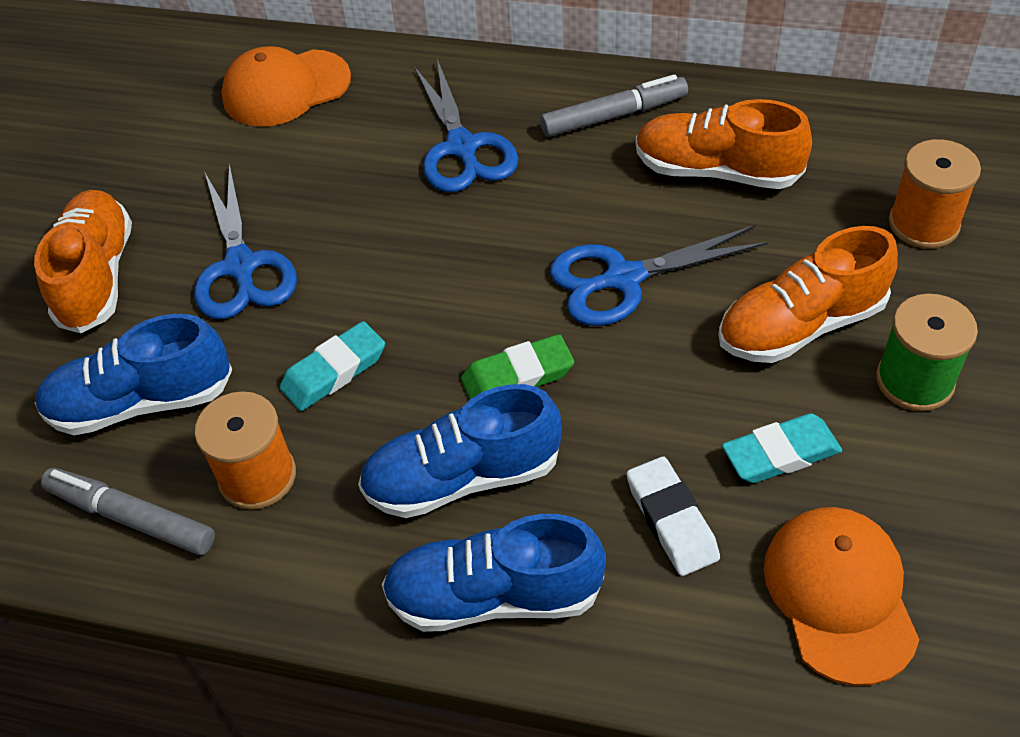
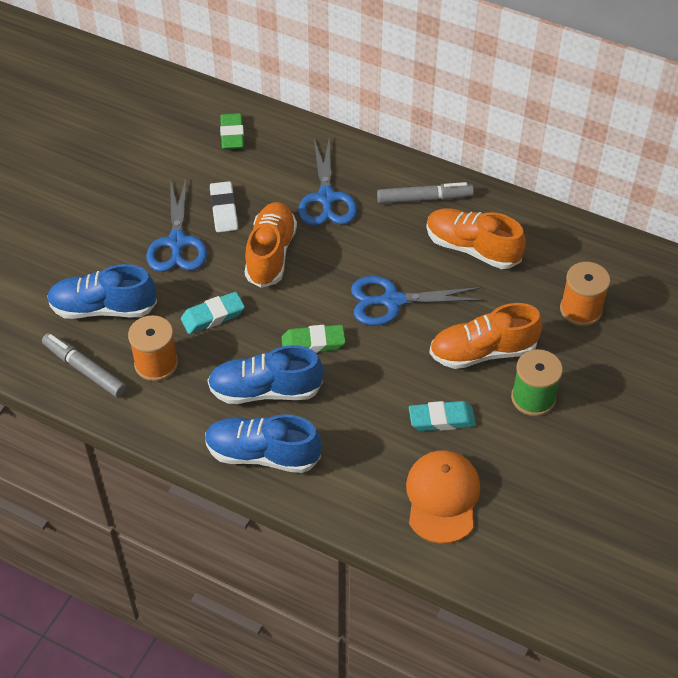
camera: 10 degrees right, 0 degrees up
orange shoe [34,190,132,333] -> orange shoe moved to [245,202,297,288]
orange cap [221,46,351,127] -> green eraser [220,113,244,150]
white eraser [626,457,720,576] -> white eraser moved to [210,181,238,232]

